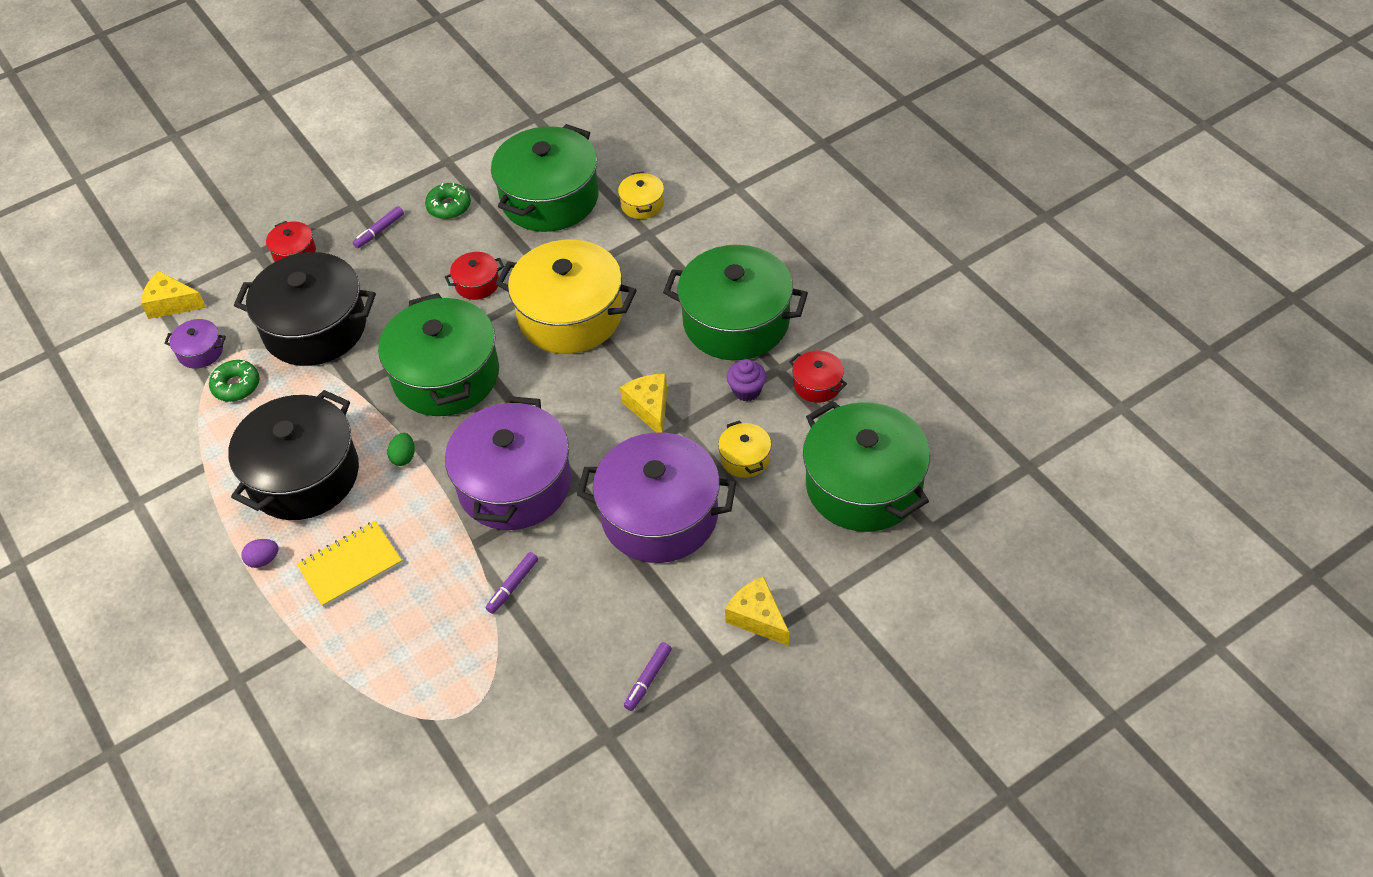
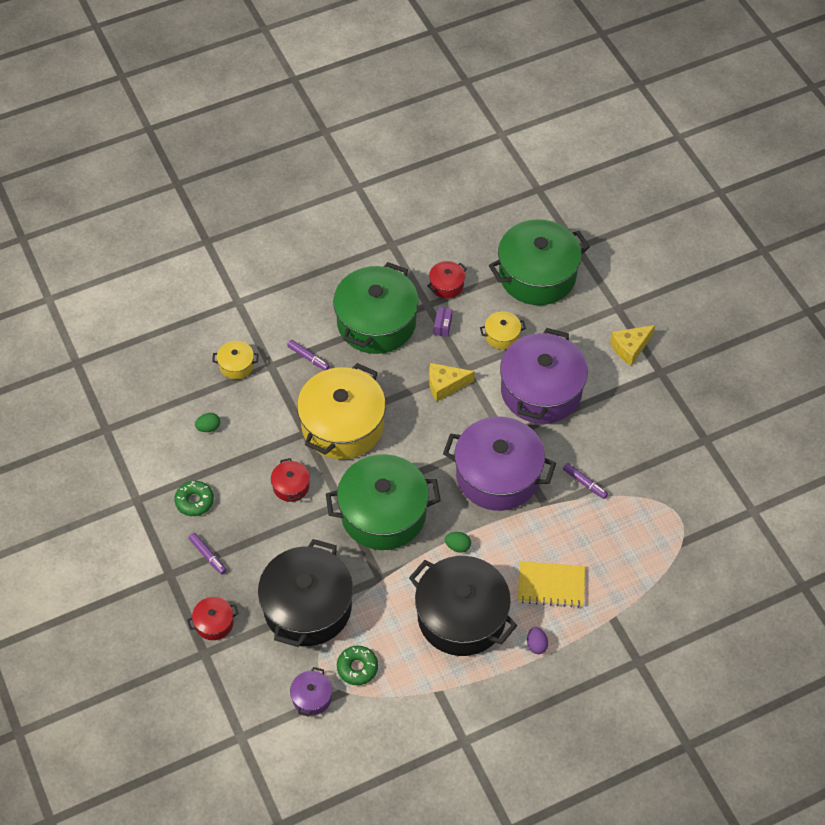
camera: 85 degrees left, 5 degrees up
yellow cheese [141,271,206,319] -> none
yellow notebook [297,521,402,607] -> yellow notebook turned 60 degrees counterclockwise [518,561,585,608]
green pot [491,124,599,232] -> green egg [195,413,220,432]
purple marker [624,642,672,711] -> purple marker moved to [287,340,330,370]
purple cupcake [727,359,766,401] -> purple box [434,307,452,337]

